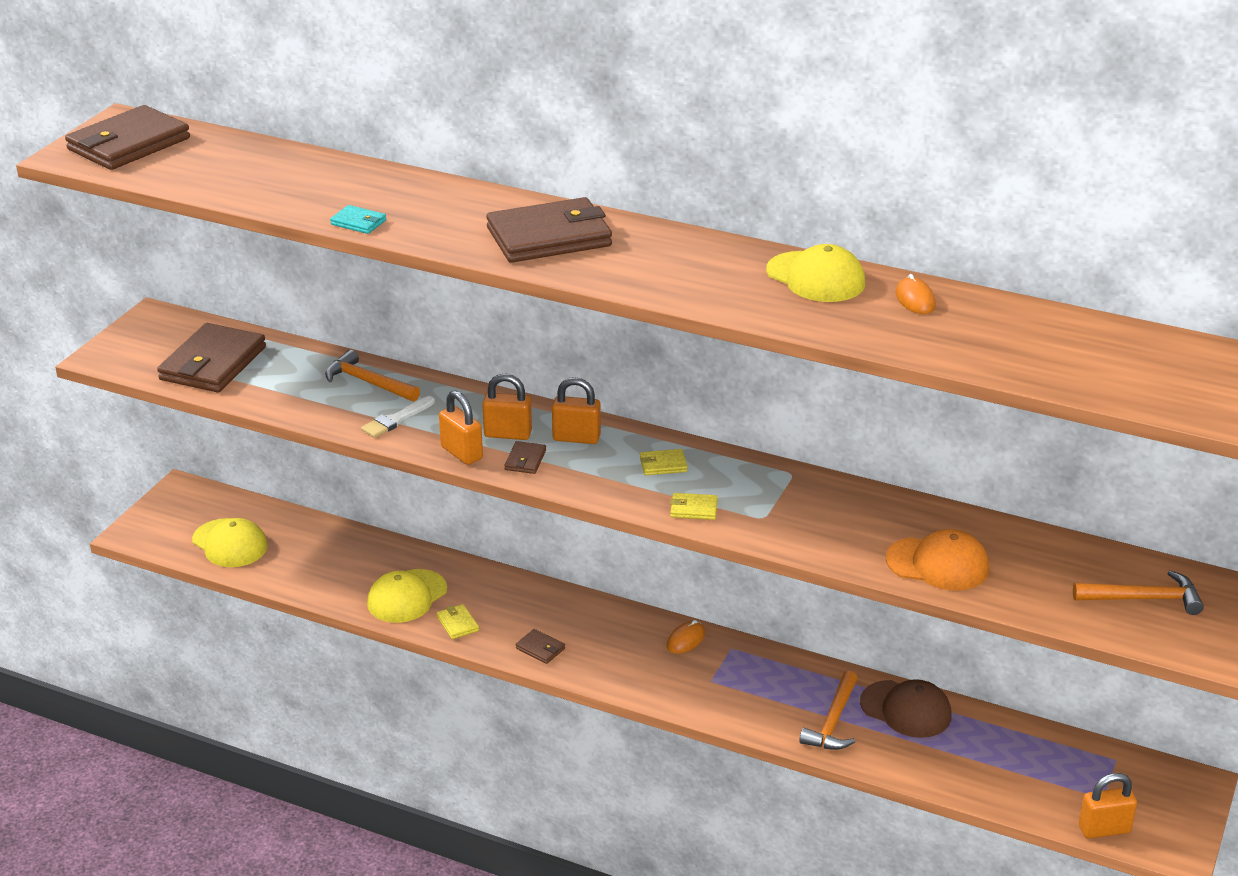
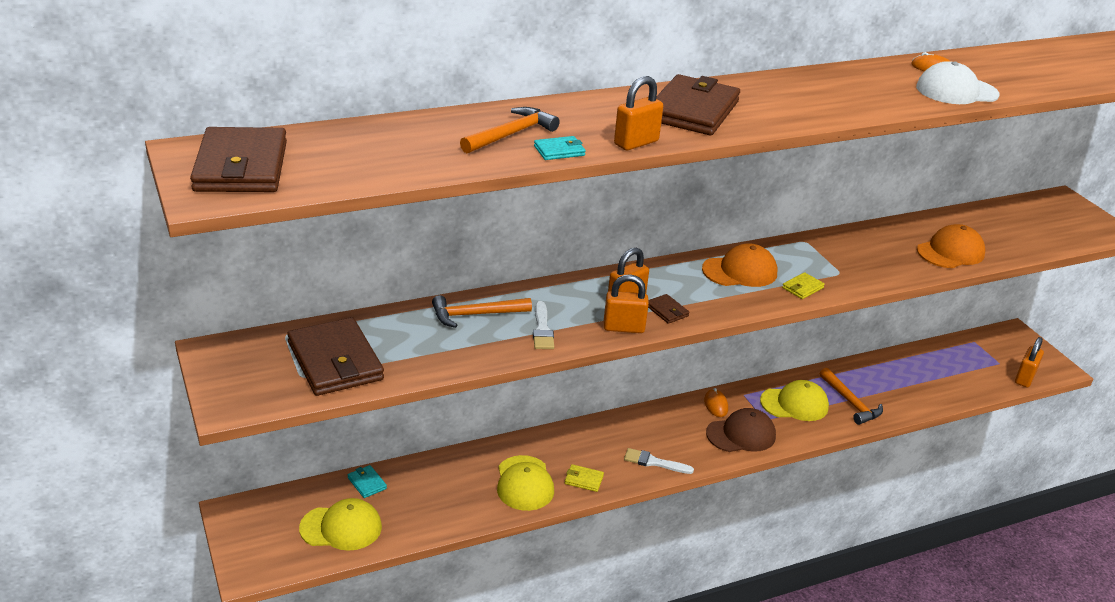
camera: 50 degrees left, 0 degrees up
brown wallet [515,629,565,664] -> white brush [624,448,694,474]
orange padlock [552,377,601,444] -> orange padlock moved to [614,76,663,150]
yellow wallet [640,449,688,475] -> orange cap [702,243,777,287]
yellow cap [766,244,865,302] -> yellow cap moved to [760,380,829,421]
brown cap [860,679,952,738] -> brown cap moved to [706,408,776,452]
orange hammer [1073,570,1204,615] -> orange hammer moved to [460,107,560,153]
none -> turquoise wallet [348,465,387,498]
none -> white cap [916,61,1000,104]

